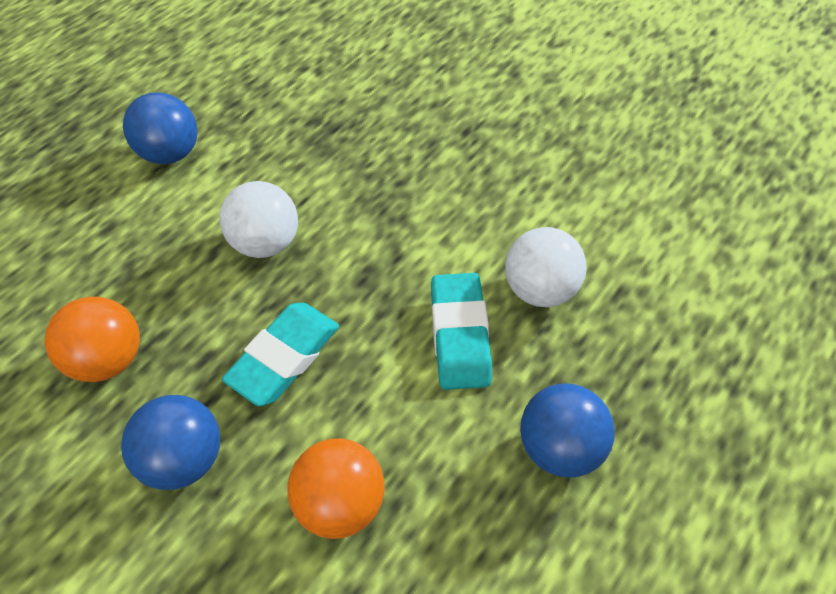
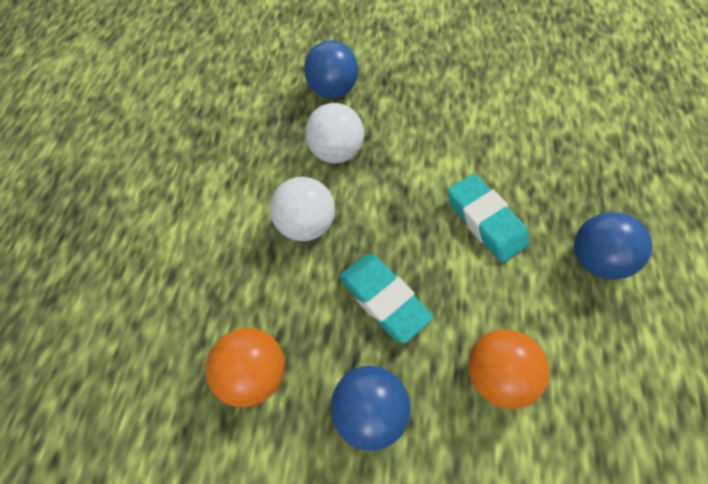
camera: 30 degrees left, 5 degrees up
blue ball [123,92,197,164] -> blue ball moved to [304,40,358,99]
turquoise eraser [222,303,339,406] -> turquoise eraser turned 45 degrees counterclockwise [339,254,433,344]
white ball [505,227,587,307] -> white ball moved to [305,103,364,164]

